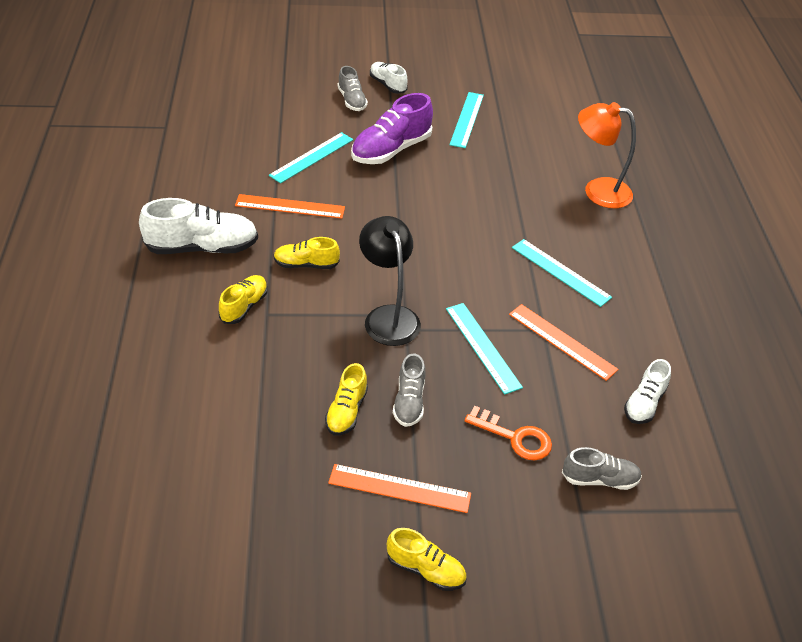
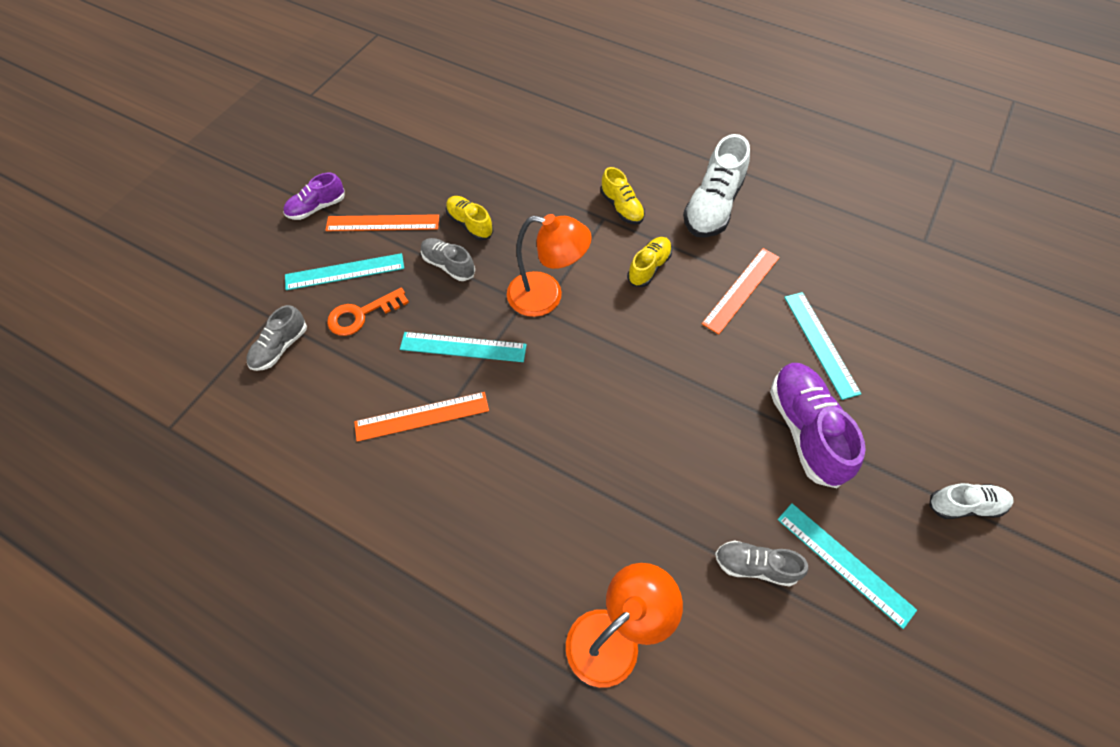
camera: 125 degrees right, 15 degrees up
orange ruler [328,464,471,513] -> orange ruler turned 45 degrees clockwise [325,214,439,231]
grey shoe [338,66,368,111] -> grey shoe moved to [715,540,808,587]
black lamp [359,216,421,346] -> orange lamp [507,214,592,317]
yellow shoe [387,528,467,591] -> purple shoe [283,173,345,220]
turquoise ruler [512,239,612,307] -> turquoise ruler moved to [285,253,404,290]
white shoe [624,359,671,424] -> none

